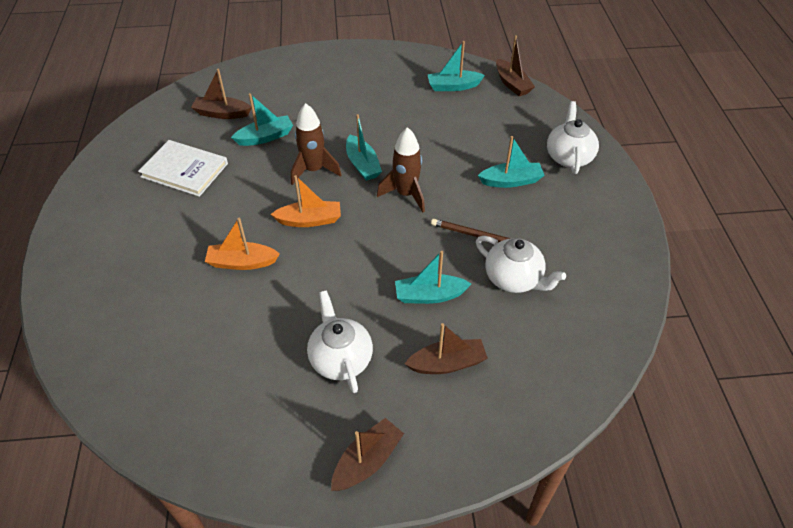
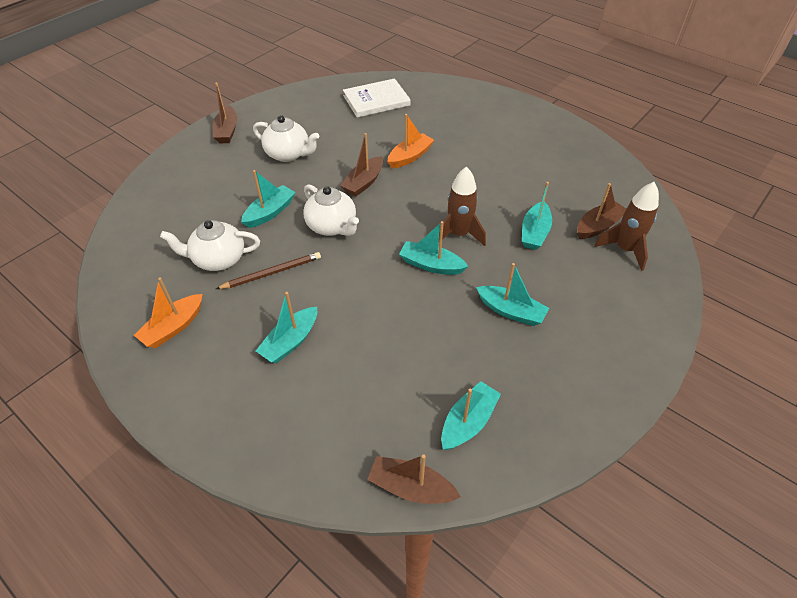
camera: 135 degrees right, 0 degrees up
white book [138,140,228,197] -> white book moved to [343,78,410,118]
orange boat [271,175,341,227] -> orange boat moved to [134,277,203,348]
brown rocket [377,127,425,212] -> brown rocket moved to [594,182,659,271]
brown boat [405,323,488,374] -> brown boat moved to [340,133,383,197]
white teapot [547,101,599,174] -> white teapot moved to [303,184,359,236]
none -> turquoise boat [476,263,549,326]

